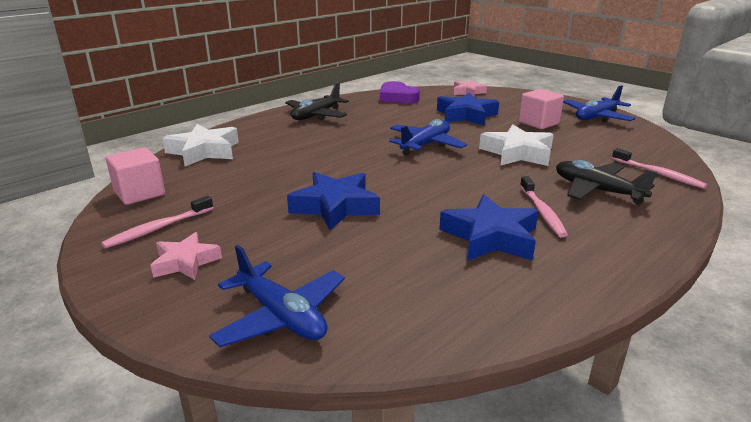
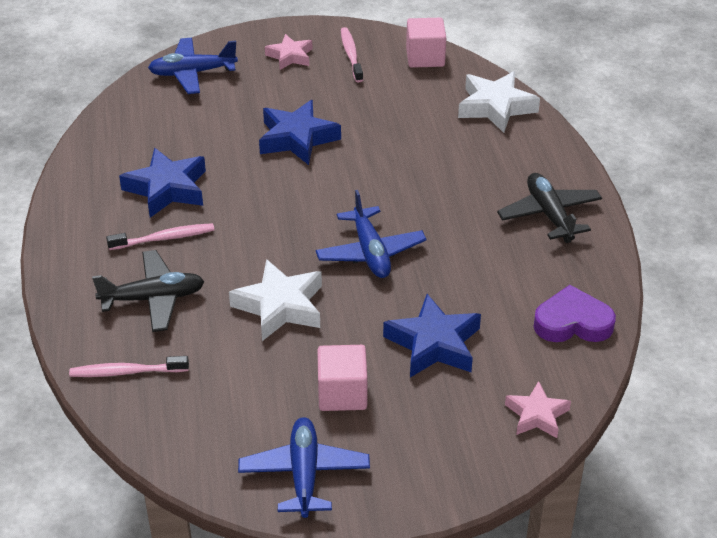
camera: 125 degrees right, 15 degrees up
pink toothbrush [520,176,568,238] -> pink toothbrush turned 135 degrees clockwise [106,223,215,250]

